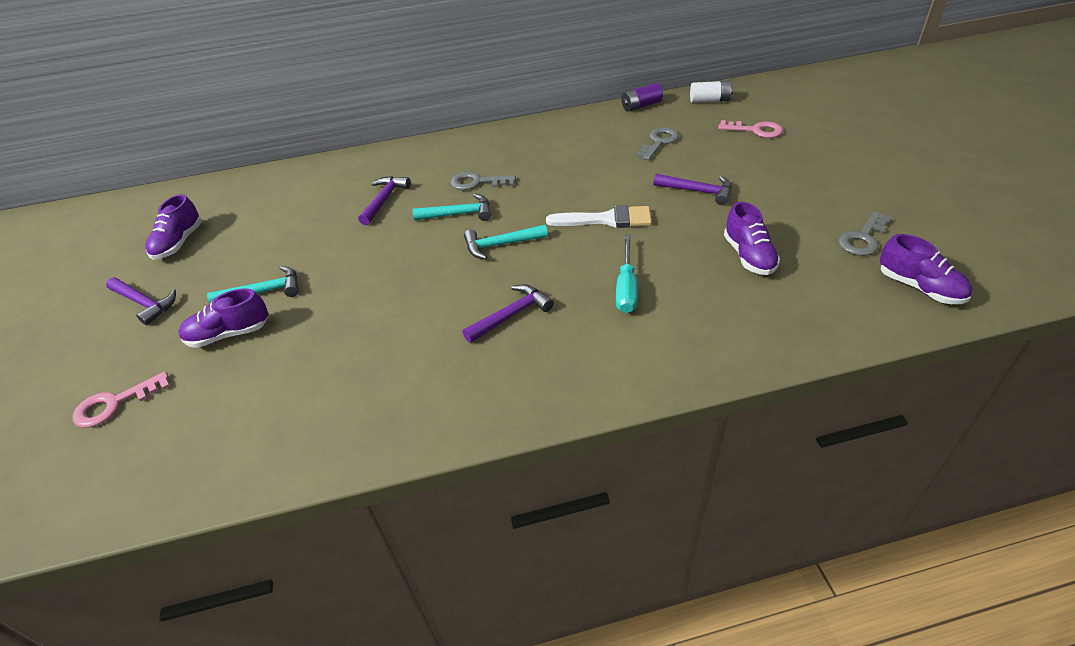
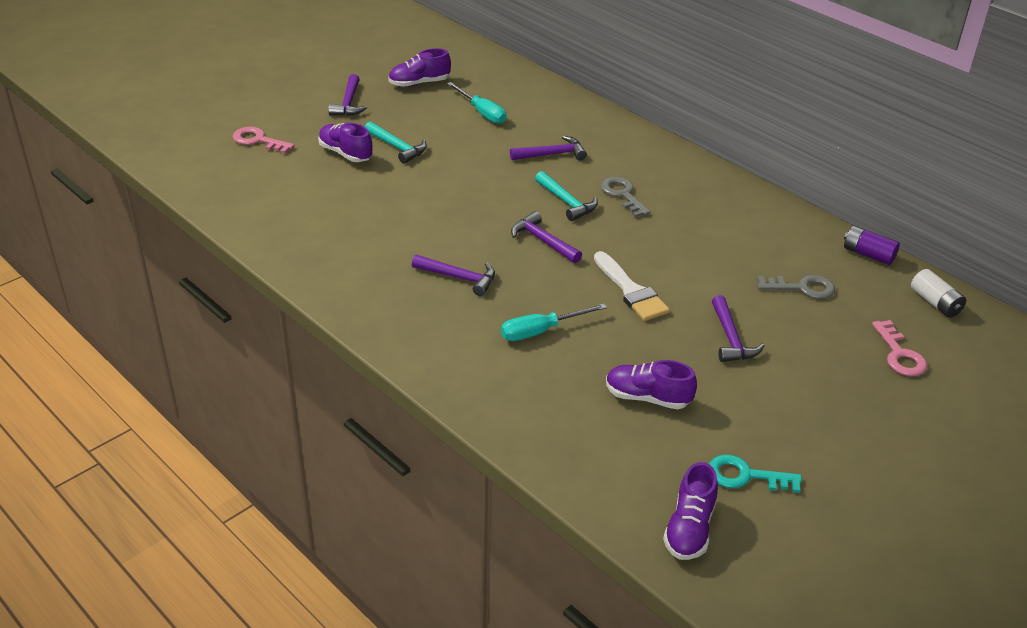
camera: 55 degrees right, 5 degrees down
turquoise hammer [464,225,548,259] -> purple hammer [511,211,582,263]
purple shoe [724,202,780,275] -> purple shoe turned 60 degrees clockwise [606,360,697,409]
grey key [838,211,892,256] -> turquoise key [709,454,802,493]
none -> turquoise screwdriver [447,82,506,124]

